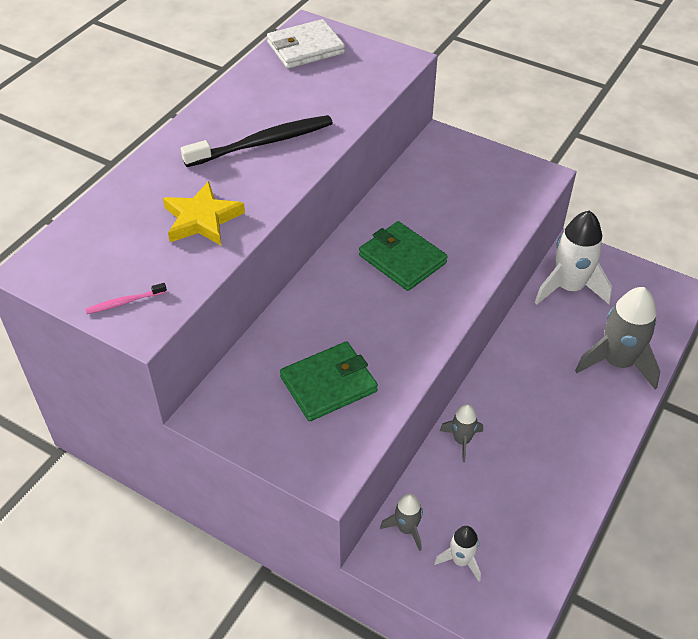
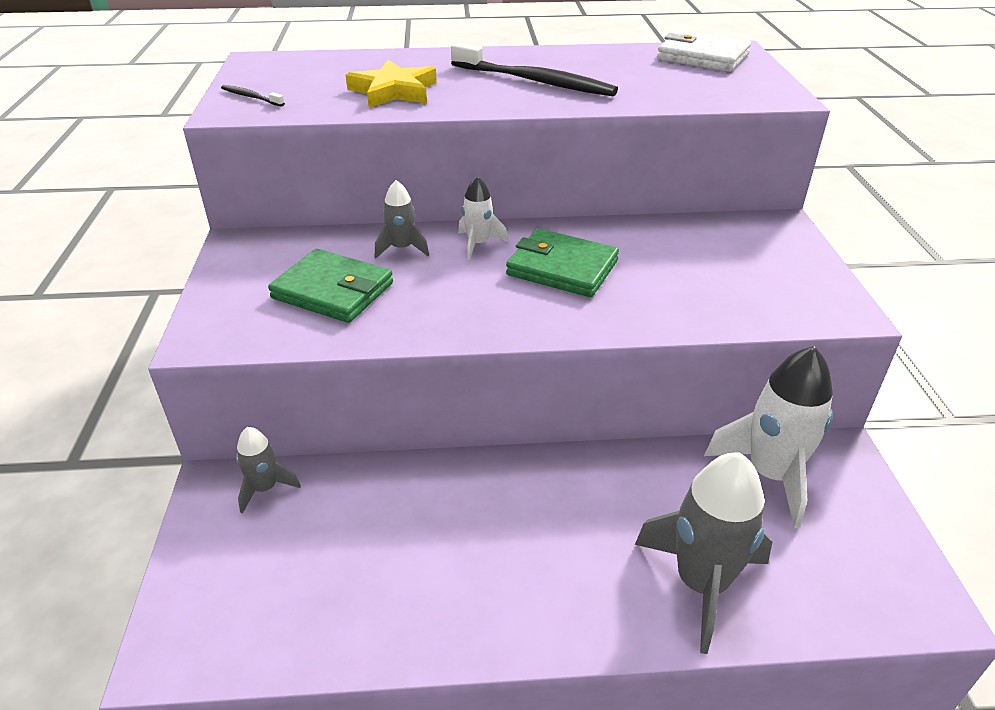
camera: 55 degrees right, 10 degrees down
pink toothbrush [85,283,167,314] -> black toothbrush [221,85,285,107]
green wallet [359,221,448,291] -> green wallet turned 75 degrees counterclockwise [506,228,619,297]
white rocket [434,526,481,581] -> white rocket moved to [458,176,508,260]
grey rocket [440,404,483,462] -> grey rocket moved to [375,180,429,258]

